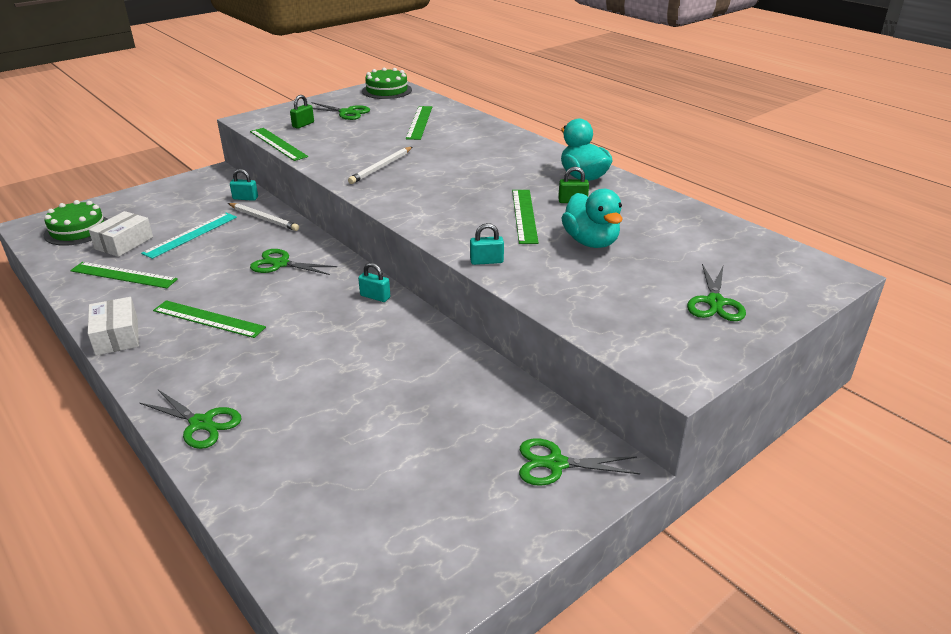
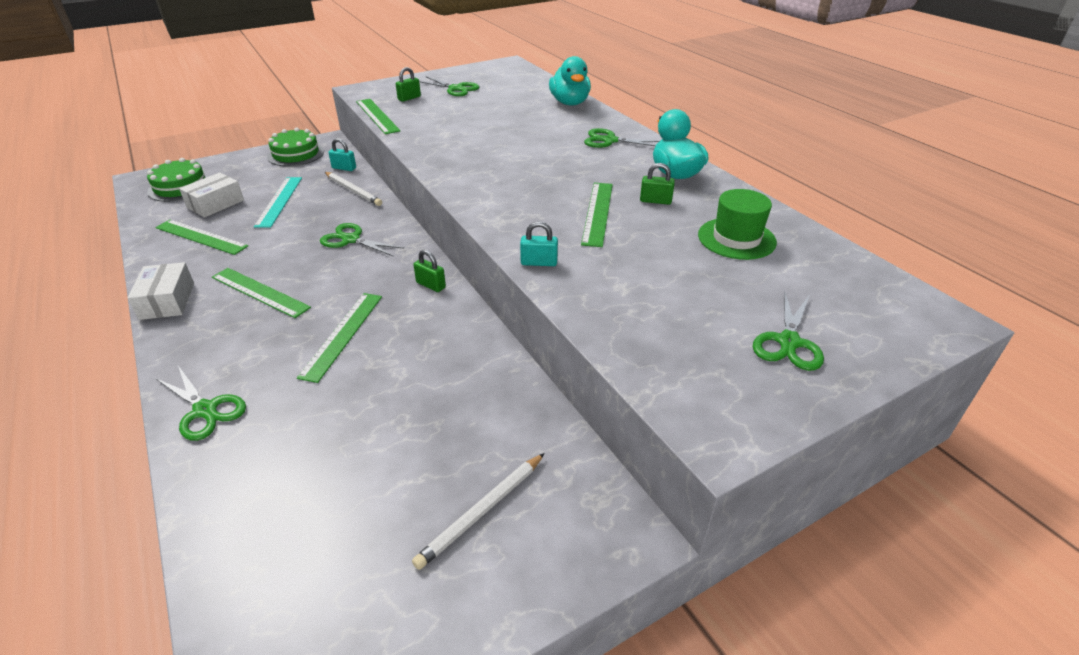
camera: 10 degrees right, 5 degrees up
turquoise ruler [141,213,237,259] -> turquoise ruler turned 45 degrees counterclockwise [254,177,302,228]
white pencil [348,147,412,184] -> white pencil moved to [412,453,545,570]
turquoise padlock [358,262,390,302] -> green padlock [413,250,446,292]
green cake [362,67,412,99] -> green cake moved to [267,128,324,166]
green ruler [406,106,432,140] -> green ruler moved to [297,293,382,383]
green scissors [519,438,640,486] -> green scissors moved to [584,128,659,148]
turquoise duck [561,189,623,248] -> turquoise duck moved to [549,56,591,105]
none -> green hat [698,189,777,260]

